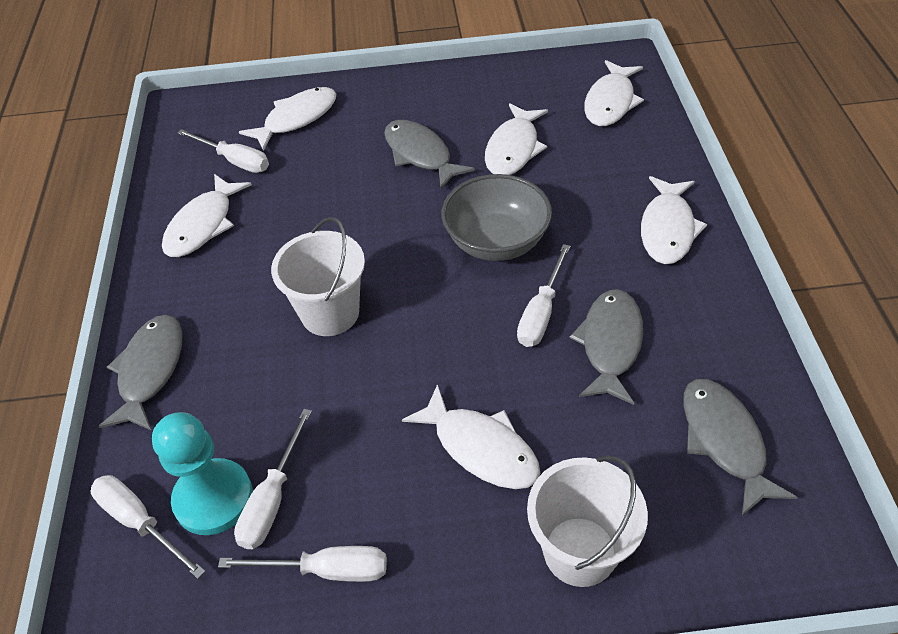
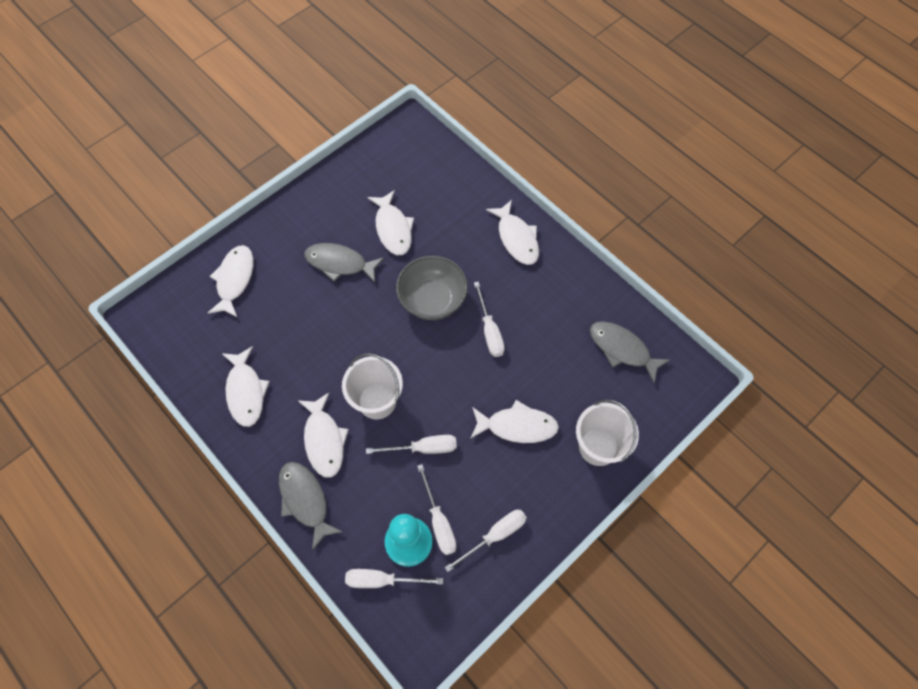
camera: 40 degrees left, 15 degrees up
white screwdriver [177,129,269,173] -> white screwdriver moved to [366,435,457,454]
grey fish [570,289,643,405] -> none
white fish [584,60,644,126] -> white fish moved to [298,392,349,478]

